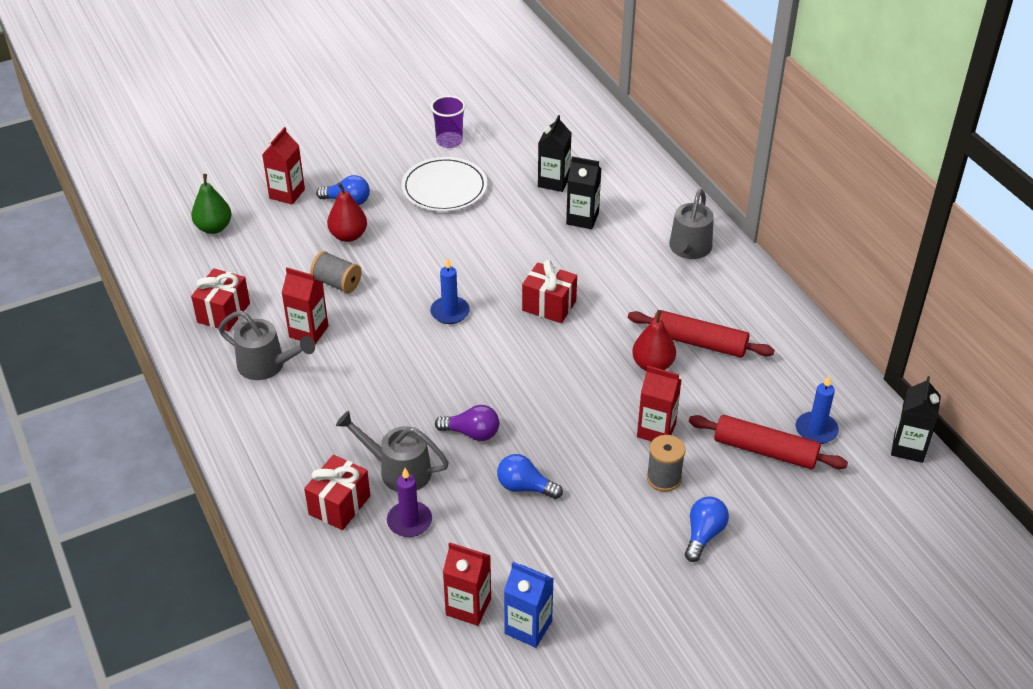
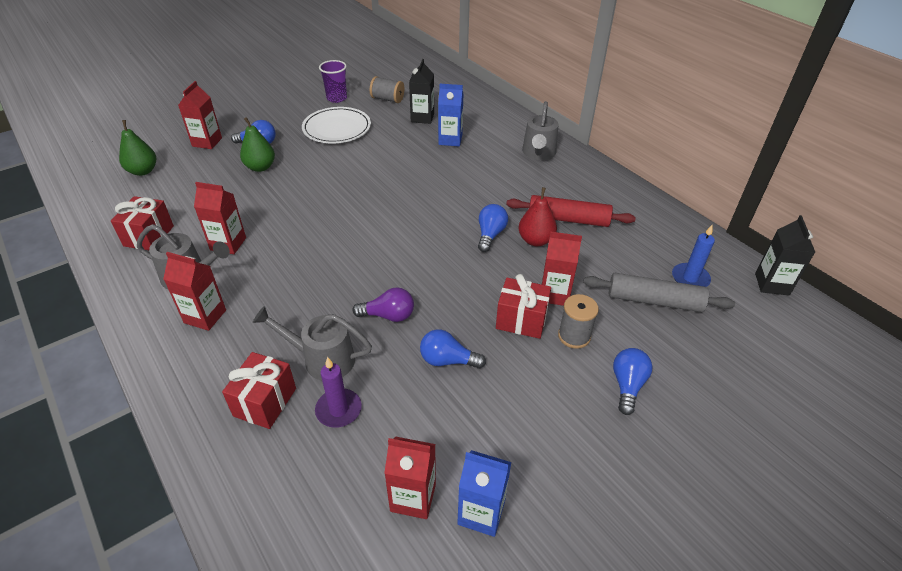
camera: 10 degrees left, 0 degrees up
grey spool [310,251,362,294] -> grey spool moved to [370,76,404,103]
red pear [327,183,367,242] -> green pear [240,117,275,172]
blue candle [430,258,470,324] -> none
red gift [522,260,577,323] -> red gift moved to [496,274,551,339]
black carton [566,156,601,229] -> blue carton [438,84,463,146]
red rolling pin [689,415,848,469] -> grey rolling pin [583,273,735,312]
none -> red carton [163,252,226,331]
none -> blue light bulb [478,204,508,252]

